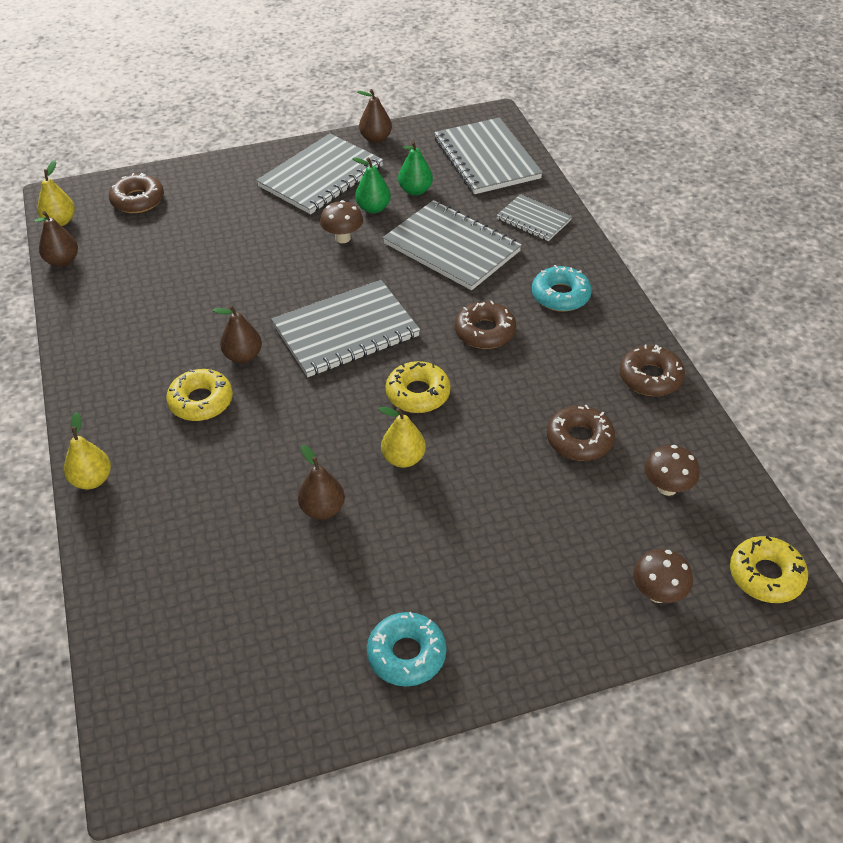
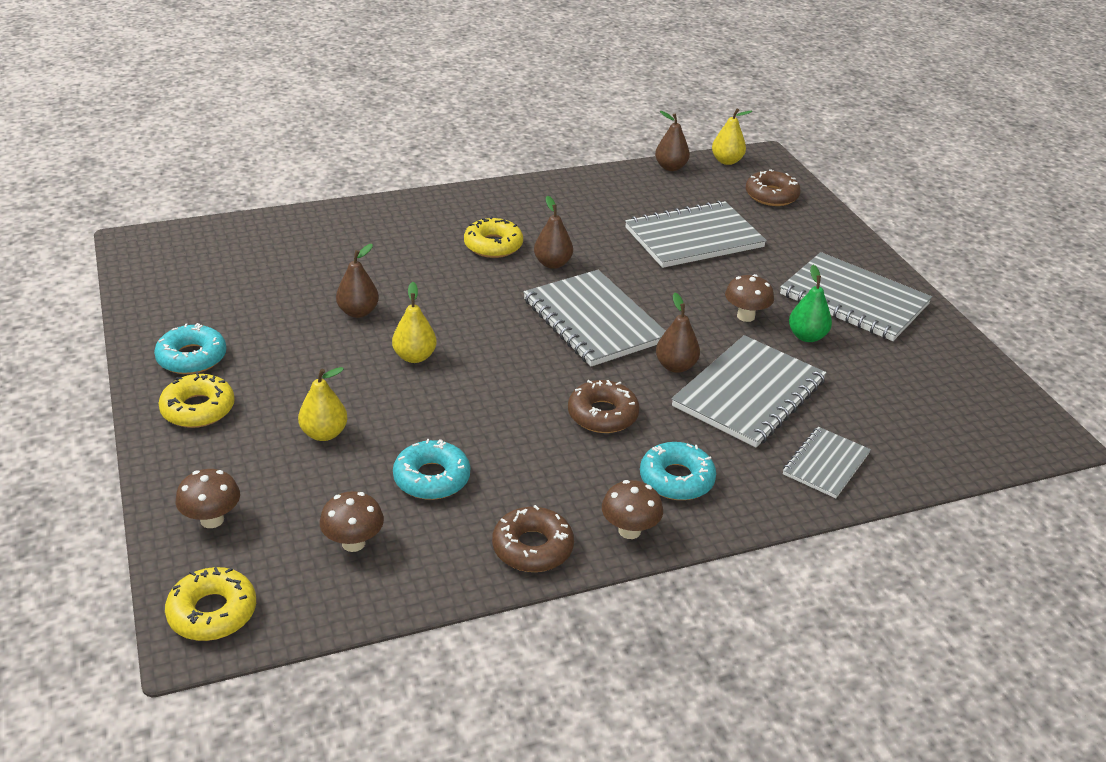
camera: 85 degrees right, 10 degrees down
yellow pear [64,412,111,489] -> yellow pear moved to [298,367,347,441]
brown pear [357,89,392,143] -> brown pear moved to [656,293,700,373]
yellow donut [386,361,451,413] -> yellow donut moved to [158,372,235,428]
green pear [398,141,433,196] -> none
grey notebook [434,118,543,194] -> grey notebook moved to [625,201,767,268]
brown donut [547,405,615,461] -> turquoise donut [393,439,470,500]
none -> brown mushroom [602,480,663,539]

